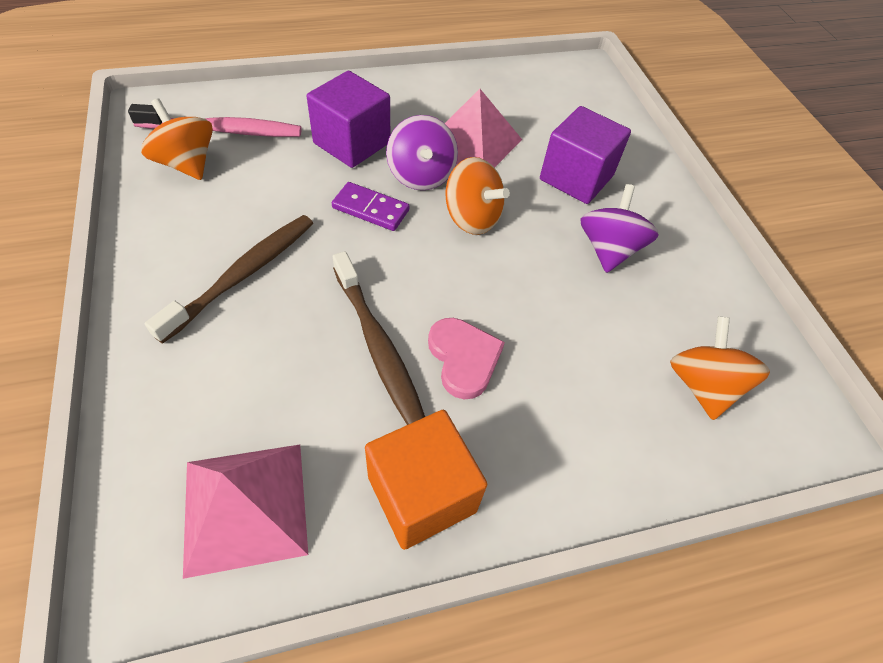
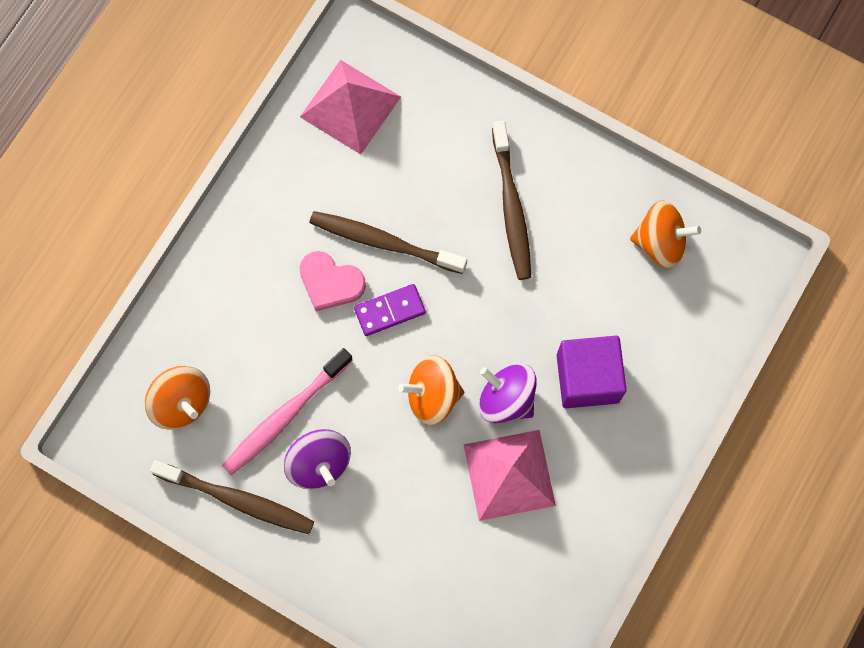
camera: 140 degrees right, 20 degrees up
pink toothbrush [128,104,302,137] -> pink toothbrush moved to [222,348,353,475]
purple domino [332,182,409,231] -> purple domino moved to [354,284,426,336]
orange cube [365,410,487,550] -> none
purple cube [540,106,631,204] -> none
none -> brown toothbrush [150,460,314,534]

